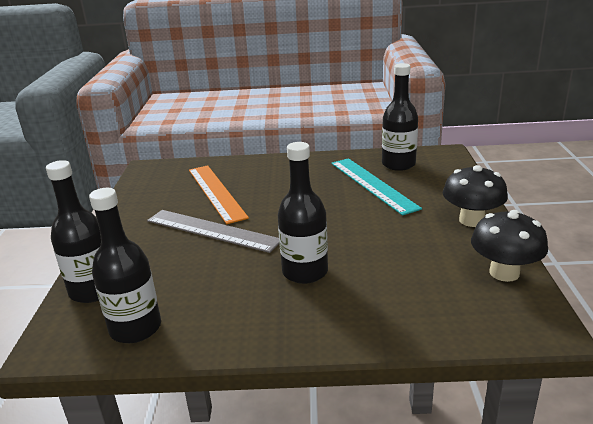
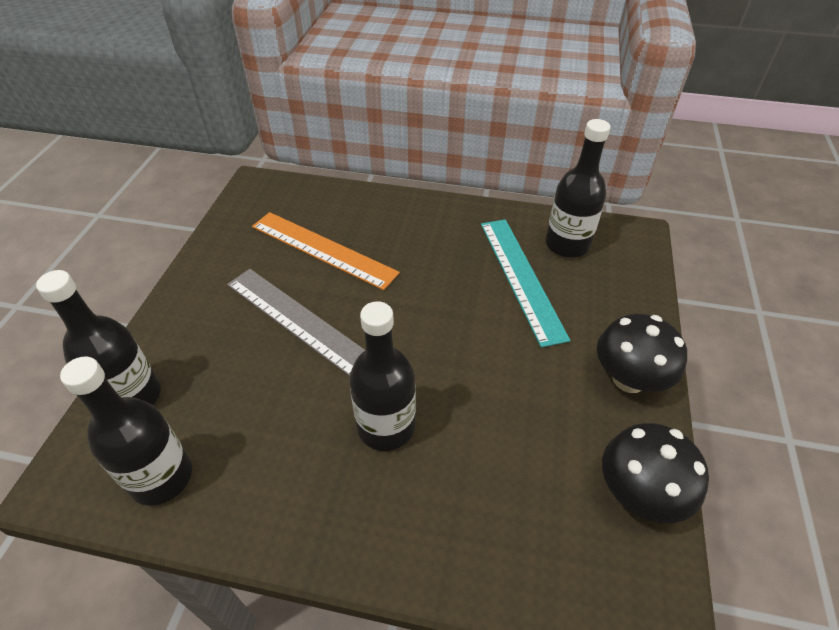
camera: 10 degrees right, 20 degrees up
orange ruler [189,165,249,224] -> orange ruler turned 45 degrees counterclockwise [252,212,400,290]

